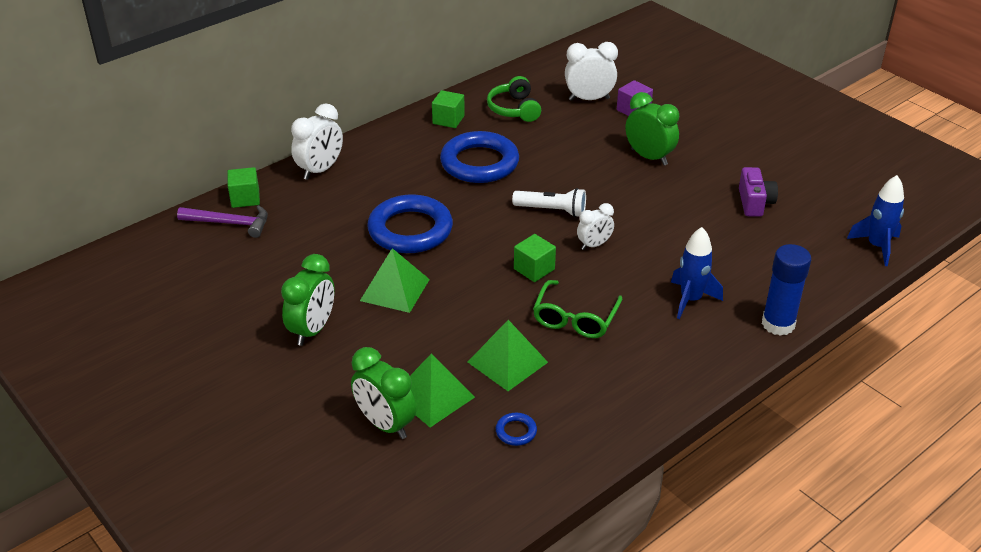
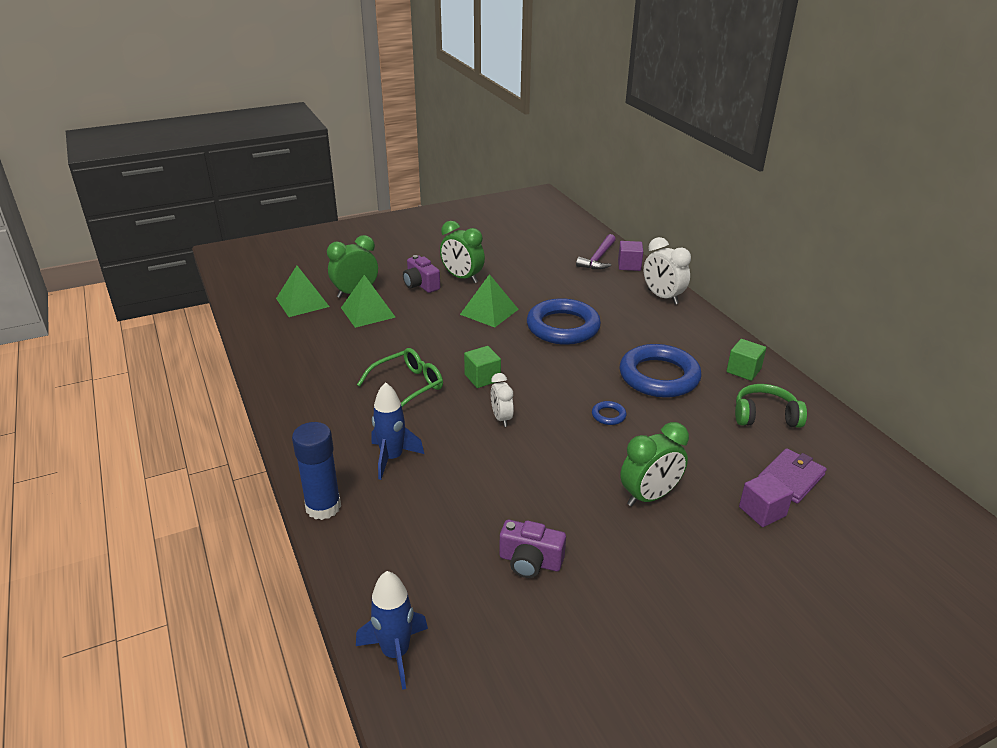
camera: 105 degrees right, 5 degrees down
green cube [227,167,260,208] -> purple cube [618,241,643,271]
green pyramid [468,320,548,391] -> green pyramid moved to [276,266,329,317]
blue ring [496,413,537,446] -> blue ring moved to [592,401,627,425]
white flashlight [512,188,586,217] -> none
green glasses [533,280,622,338] -> green glasses turned 105 degrees clockwise [357,348,443,407]
white clock [565,42,618,101] -> purple wallet [758,448,827,504]
none -> purple camera [403,255,440,293]

